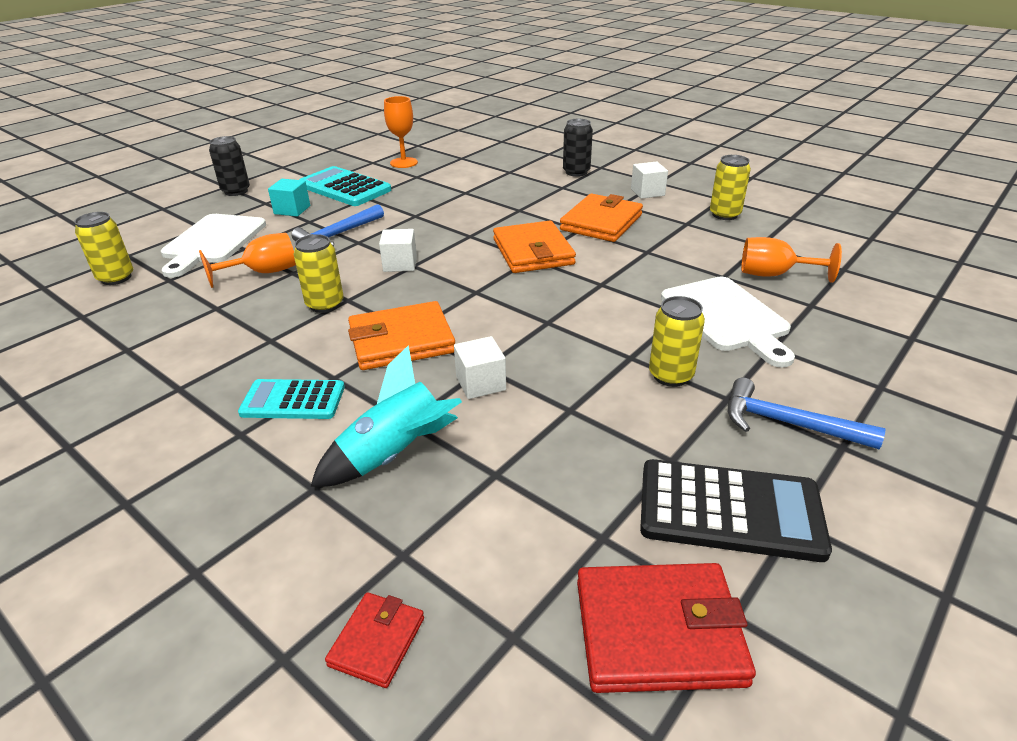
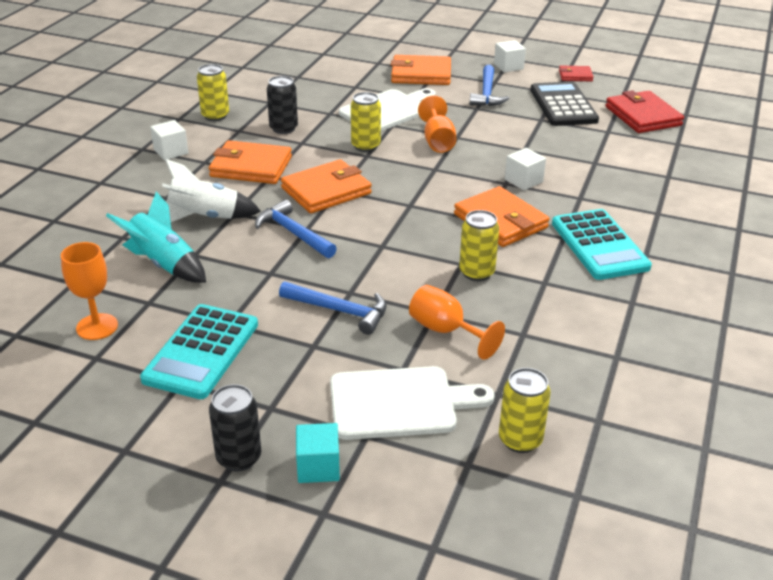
camera: 110 degrees left, 0 degrees up
turquoise calculator [238,379,345,419] -> turquoise calculator [552,209,652,280], size x1.52
turquoise cube [268,179,310,216] -> turquoise cube moved to [296,423,340,483]
turquoise rocket [310,345,462,487] -> turquoise rocket moved to [106,192,206,283]
red wallet [325,592,424,688] -> red wallet moved to [559,65,594,82]
white cube [379,229,417,272] -> white cube moved to [494,40,526,72]
black can [563,119,593,177] -> black can moved to [267,76,298,134]
yellow can [649,296,705,387] -> yellow can moved to [351,92,381,152]
orange goblet [741,237,842,283] -> orange goblet moved to [418,96,456,153]
none -> white rocket [162,159,261,222]
none -> blue hammer [255,200,337,258]
none -> orange wallet [391,55,451,85]

